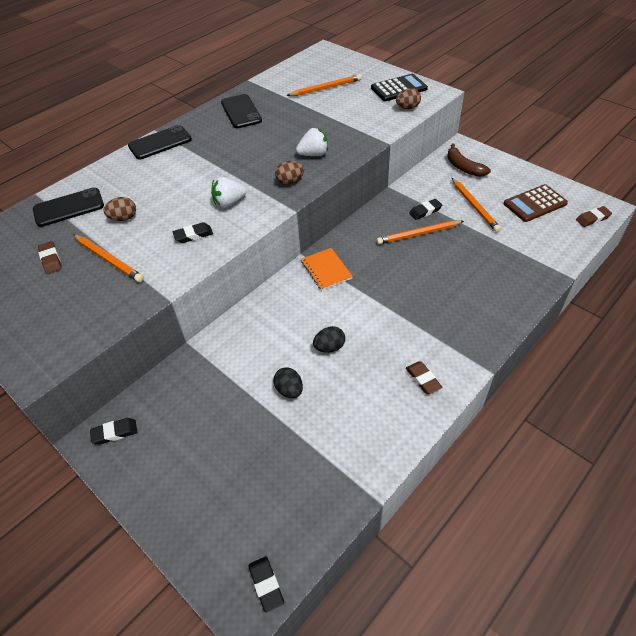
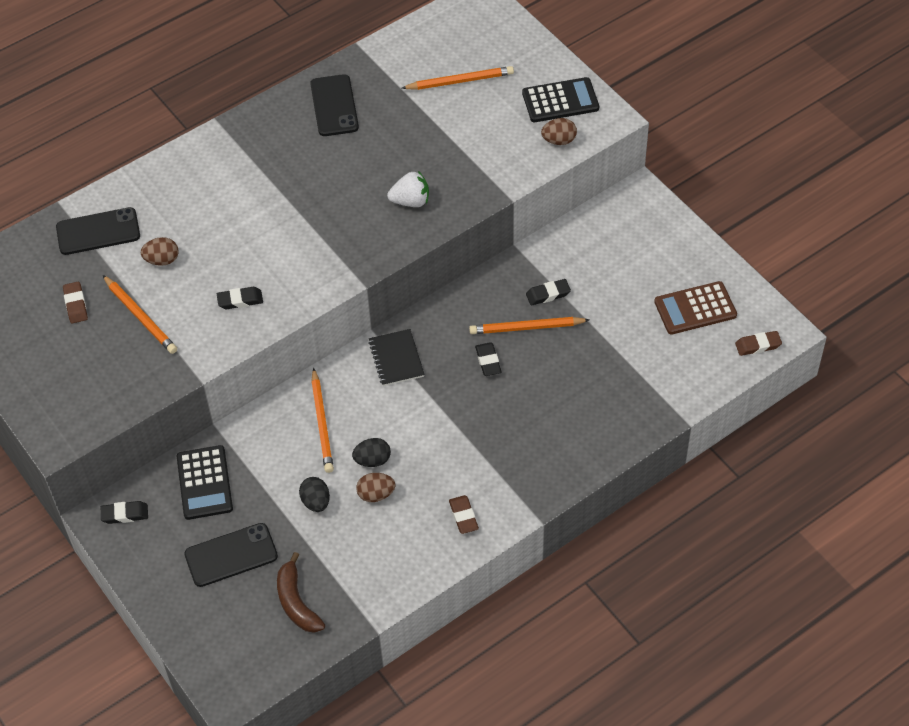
camera: 10 degrees right, 5 degrees up
black phone [128,125,192,159] -> black phone moved to [184,523,278,587]
white strawberry [211,177,247,208] -> none
black eraser [248,556,284,613] -> black eraser moved to [475,342,502,376]
brown egg [275,161,304,185] -> brown egg moved to [356,473,395,502]
orange notebook [301,248,353,290] -> black notebook [368,329,425,386]
brown banana [447,144,491,177] -> brown banana moved to [277,552,325,633]
orange pencil [452,178,501,232] -> orange pencil moved to [311,368,334,473]
none -> black calculator [177,445,233,520]

